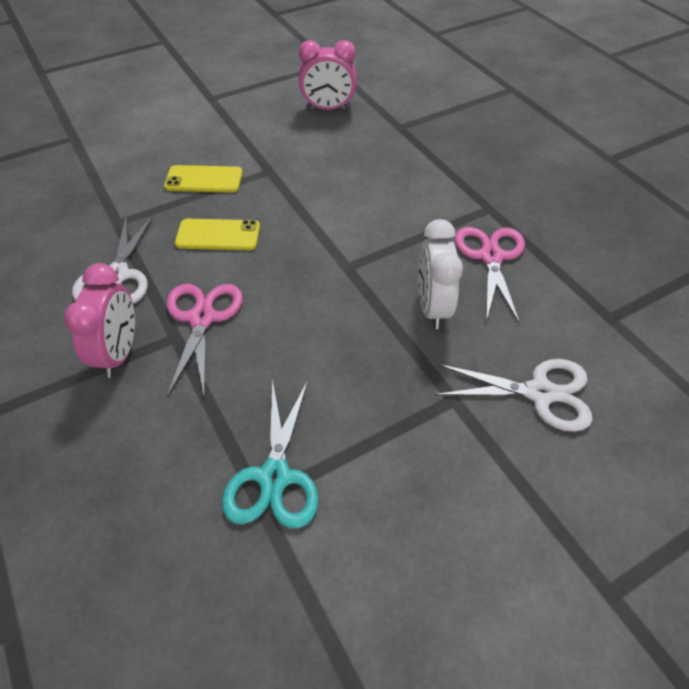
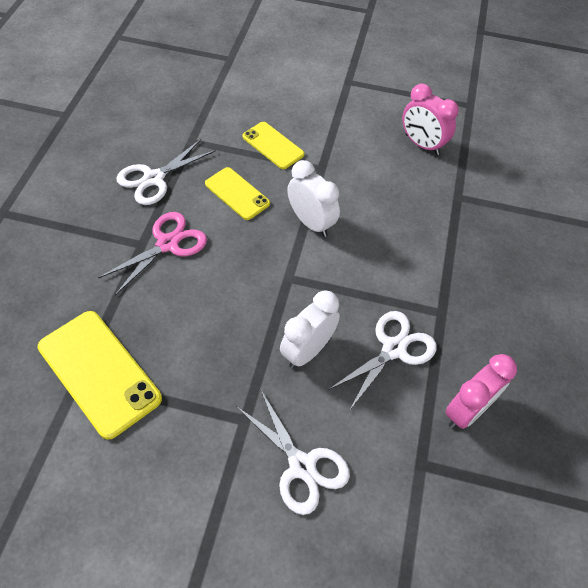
camera: 40 degrees right, 5 degrees up
pink clock [64,263,135,378] -> pink clock moved to [445,354,517,429]
turquoise scissors [222,379,318,529] -> yellow phone [38,311,162,440]
pink scissors [455,227,525,324] -> white scissors [328,311,437,411]
none -> white clock [287,160,340,237]

